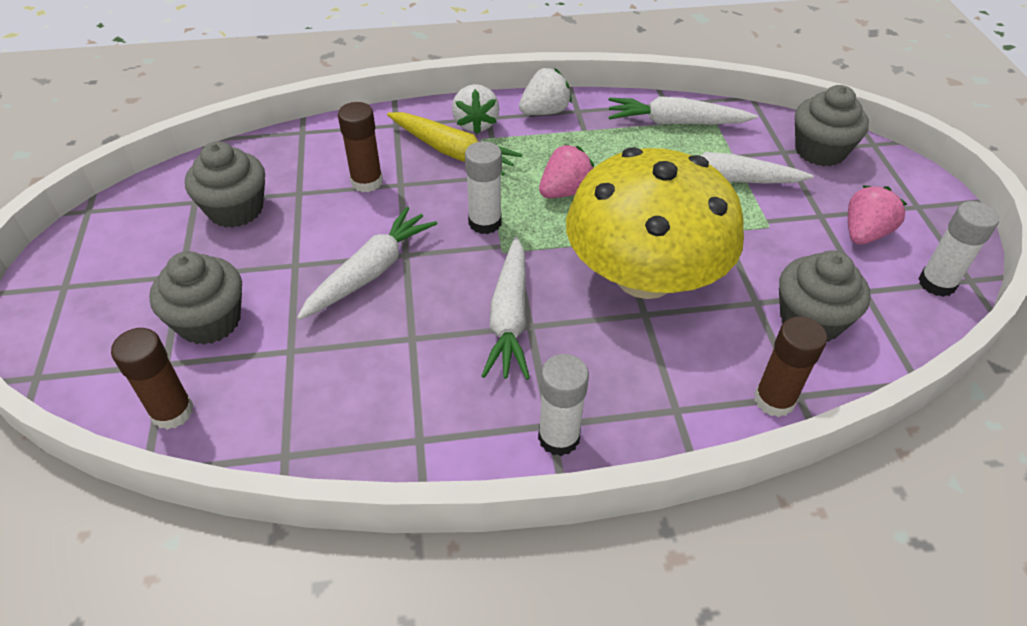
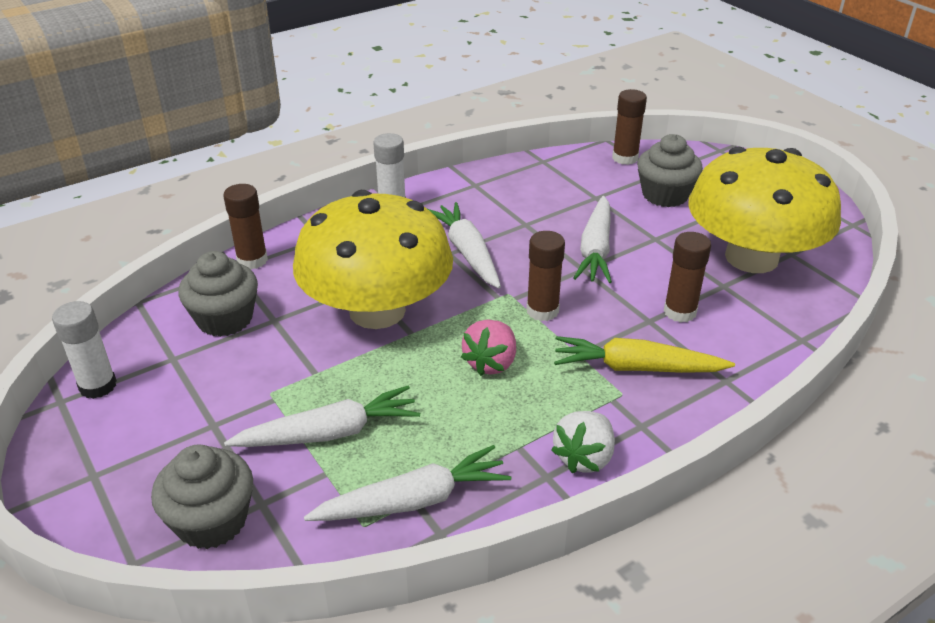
camera: 155 degrees right, 10 degrees down
grey cupcake [185,141,265,228] -> yellow mushroom [688,146,841,273]
white strawberry [452,84,499,134] -> none
white glue stick [465,141,502,234] -> brown glue stick [526,231,565,321]
pink strawberry [848,185,907,245] -> none

